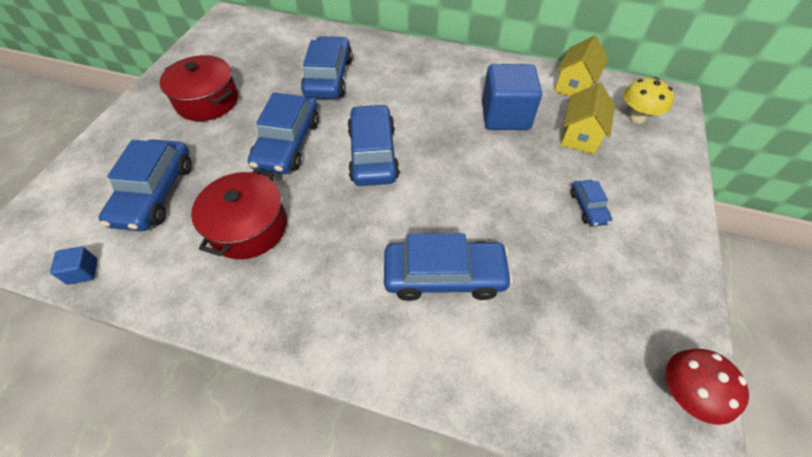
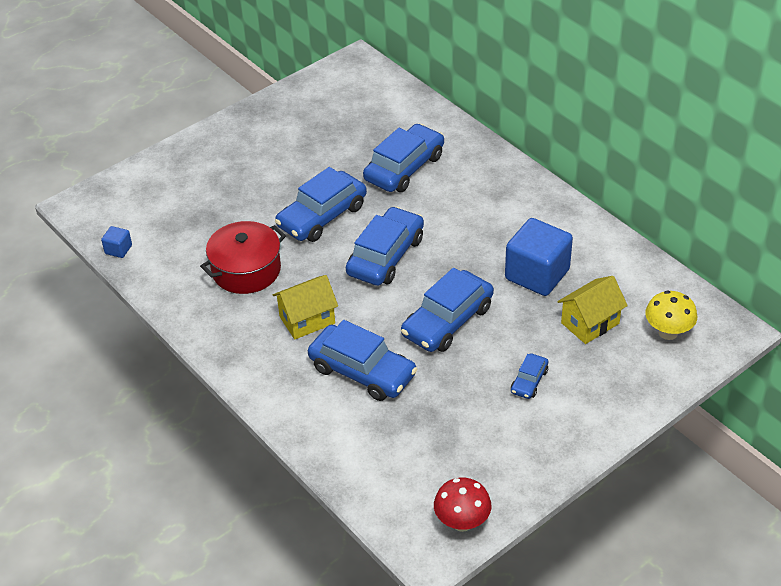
camera: 35 degrees right, 10 degrees down
blue car [99,139,192,231] -> blue car moved to [401,268,494,352]
red pot [159,55,238,121] -> none
yellow house [554,35,608,97] -> yellow house moved to [273,275,338,340]

